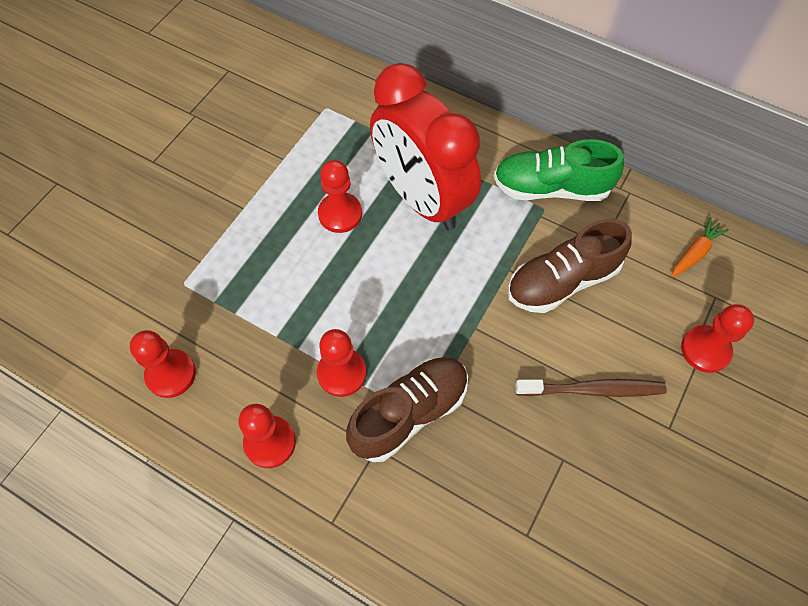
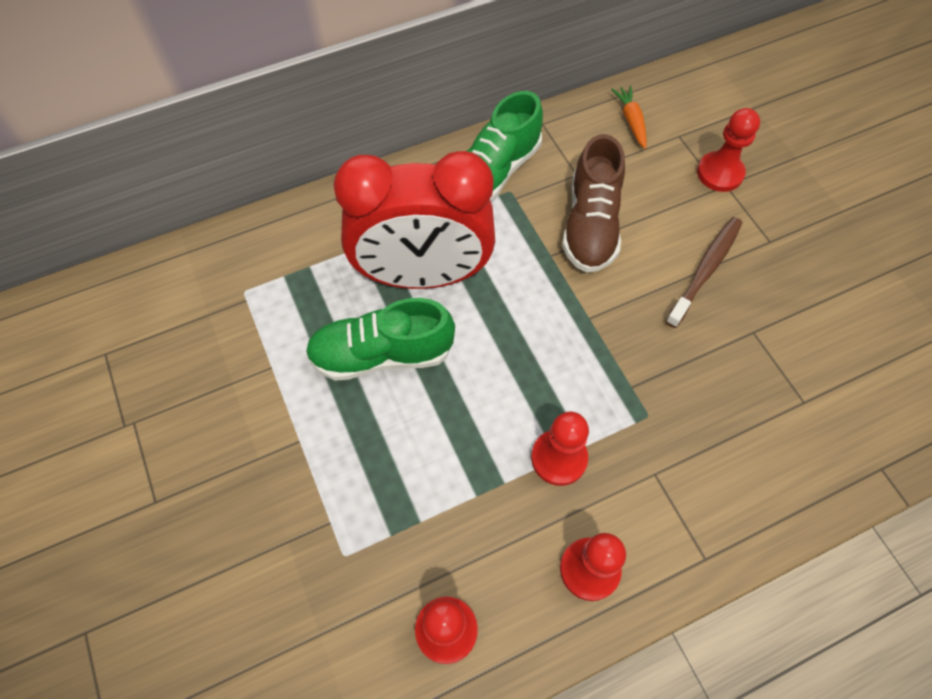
camera: 55 degrees left, 0 degrees up
red pawn [318,160,362,233] -> green shoe [305,298,455,381]
brown shoe [346,357,468,462] -> none

